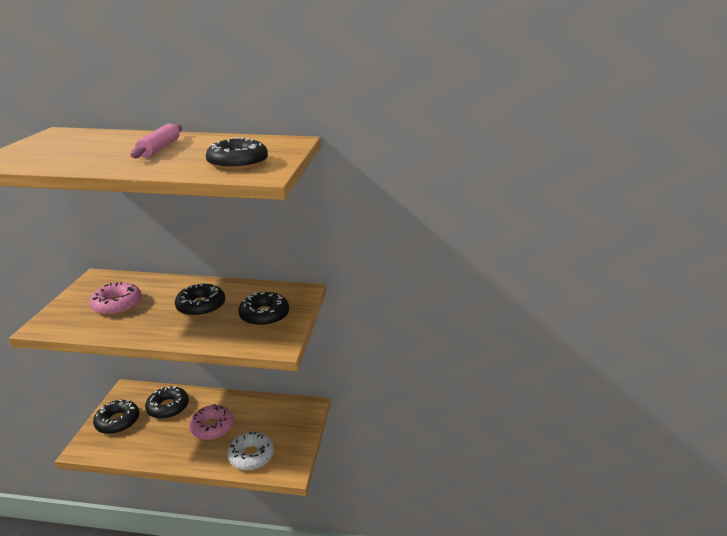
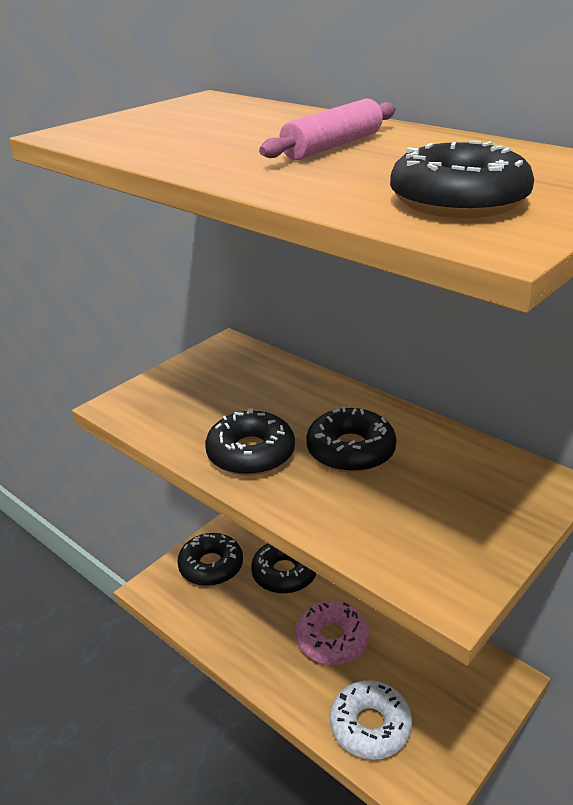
camera: 35 degrees right, 5 degrees up
pink donut [89,282,142,315] -> none
black donut [238,292,289,326] -> black donut moved to [205,408,295,476]

